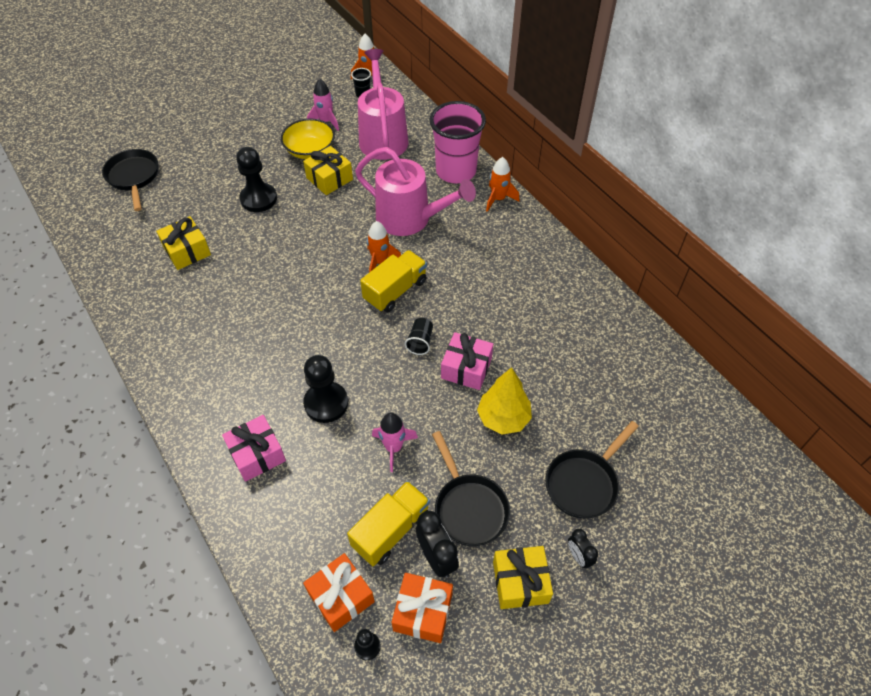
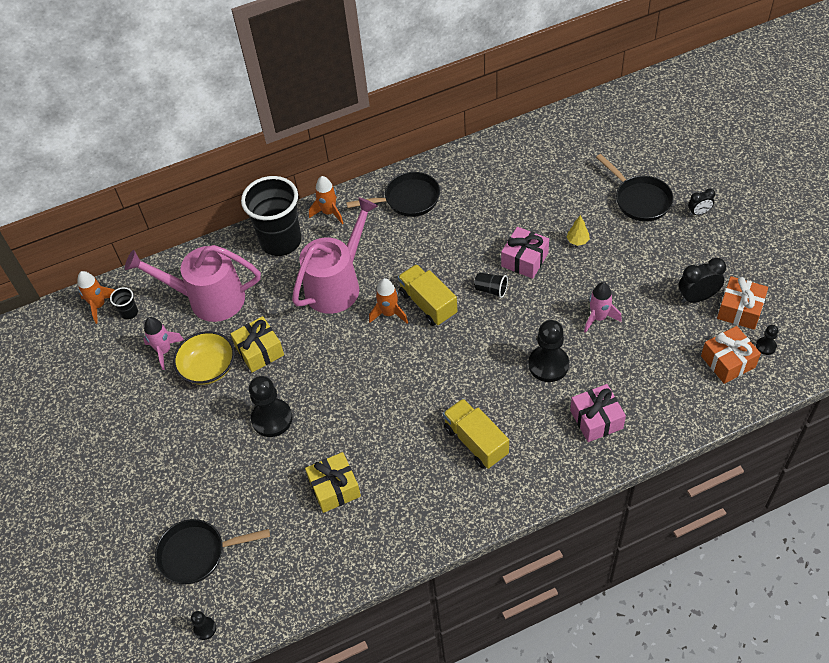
camera: 75 degrees left, 0 degrees up
yellow truck [347,481,430,566] -> yellow truck moved to [443,398,509,469]
pink cup [429,101,486,183] -> black cup [241,176,302,256]
black pan [432,431,510,546] -> black pan moved to [346,172,440,217]
yellow tree [477,367,532,435] -> yellow tree [567,215,590,246], size x0.51
yellow gift [493,546,553,609] -> none
none -> black pawn [191,611,216,640]

